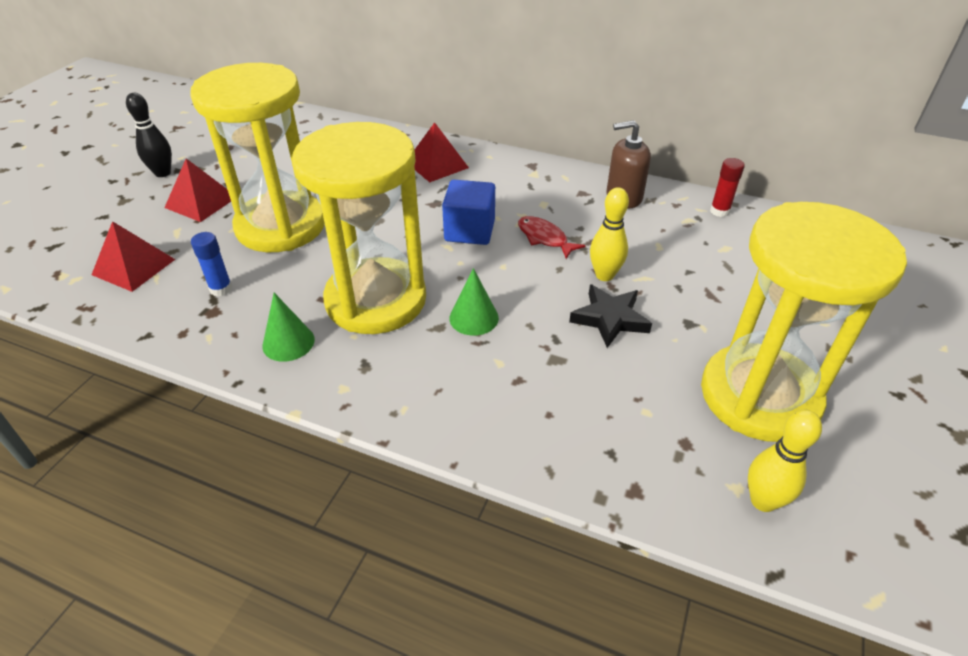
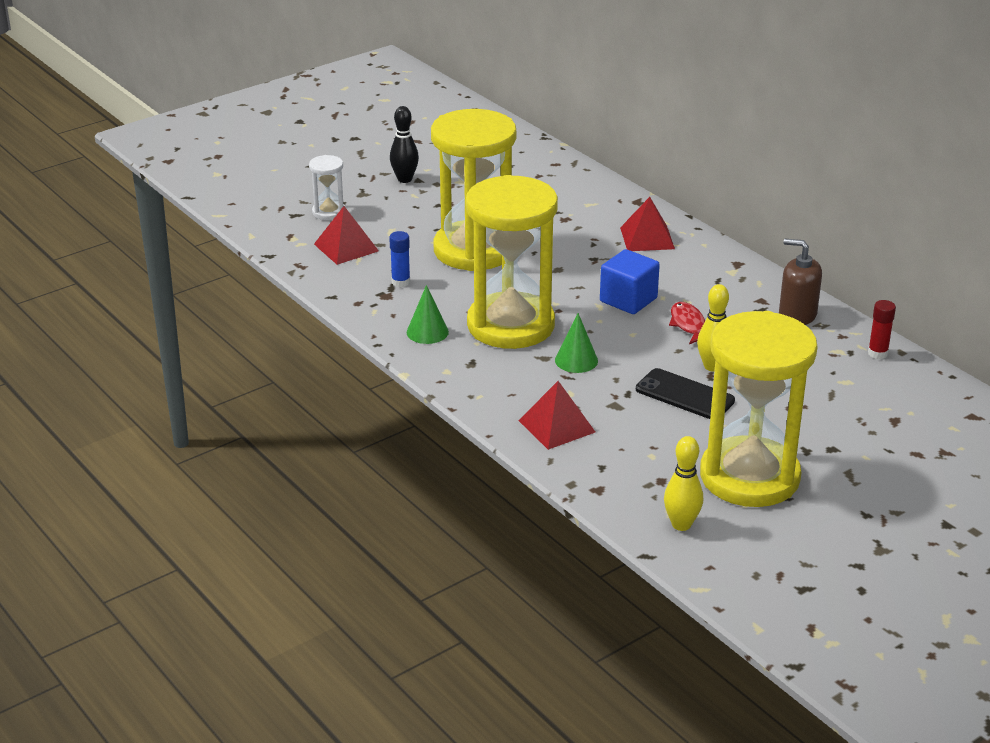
camera: 30 degrees right, 10 degrees down
red pyramid [164,159,231,222] -> red pyramid moved to [519,381,595,450]
black star [569,284,652,348] -> black phone [636,368,735,419]
none -> white hourglass [309,155,346,220]

